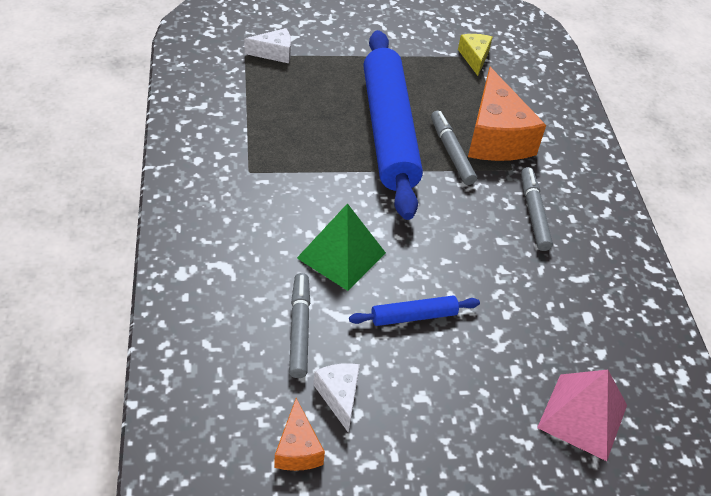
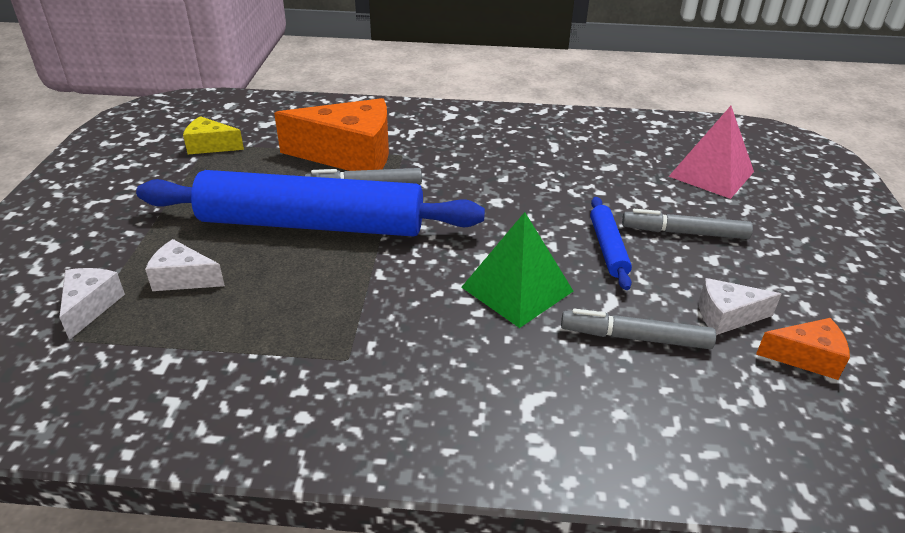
camera: 75 degrees left, 10 degrees down
grey marker [521,167,553,251] -> grey marker moved to [622,209,753,239]
none -> white cheese [145,239,225,291]

